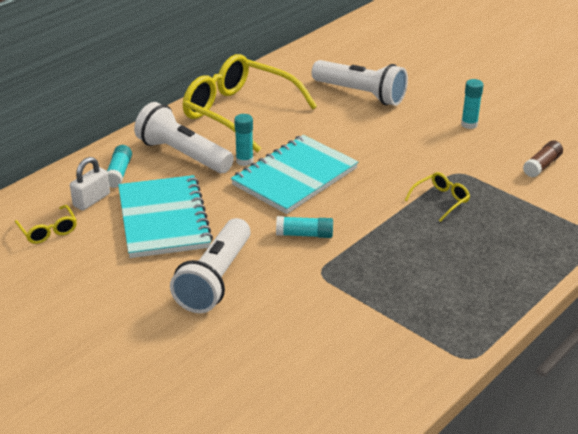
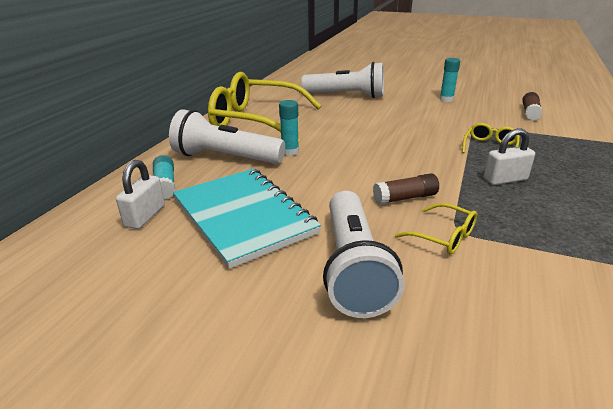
camera: 20 degrees left, 5 degrees down
yellow glasses [15,205,77,244] -> yellow glasses moved to [395,203,477,254]
turquoise notebook [231,135,358,214] -> none
turquoise glue stick [276,216,333,238] -> brown glue stick [373,173,439,204]
none -> white padlock [484,128,535,185]

